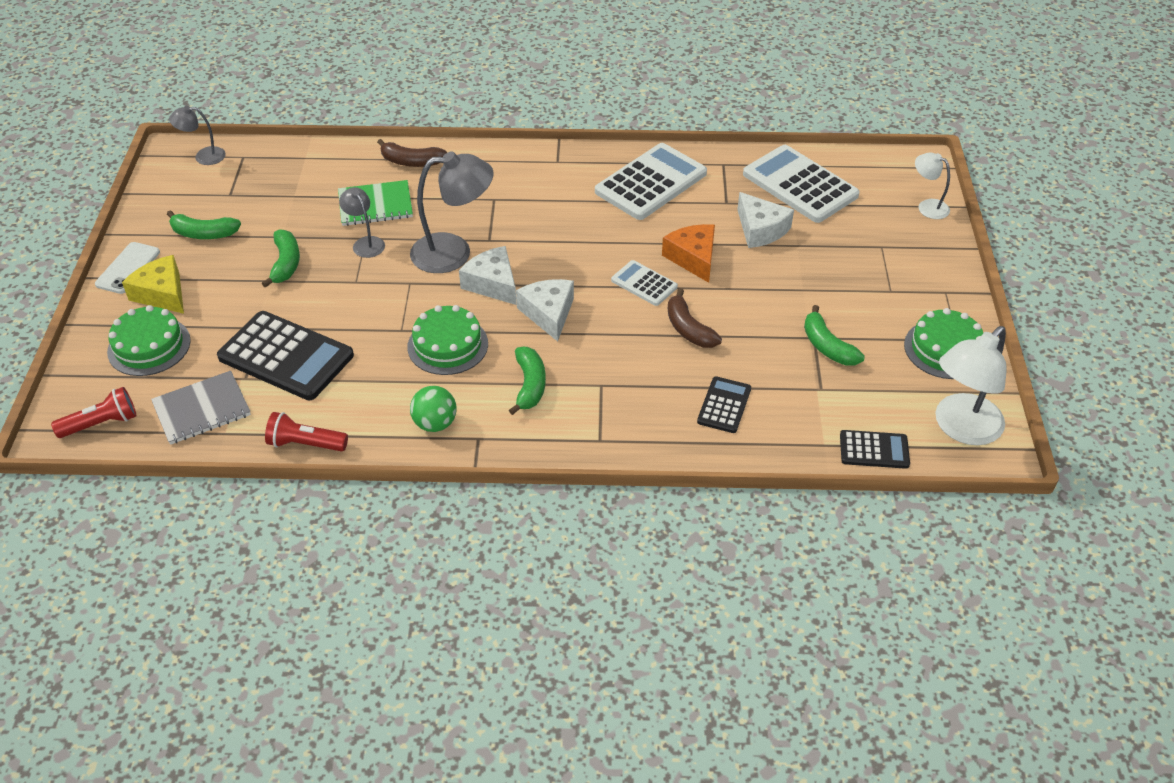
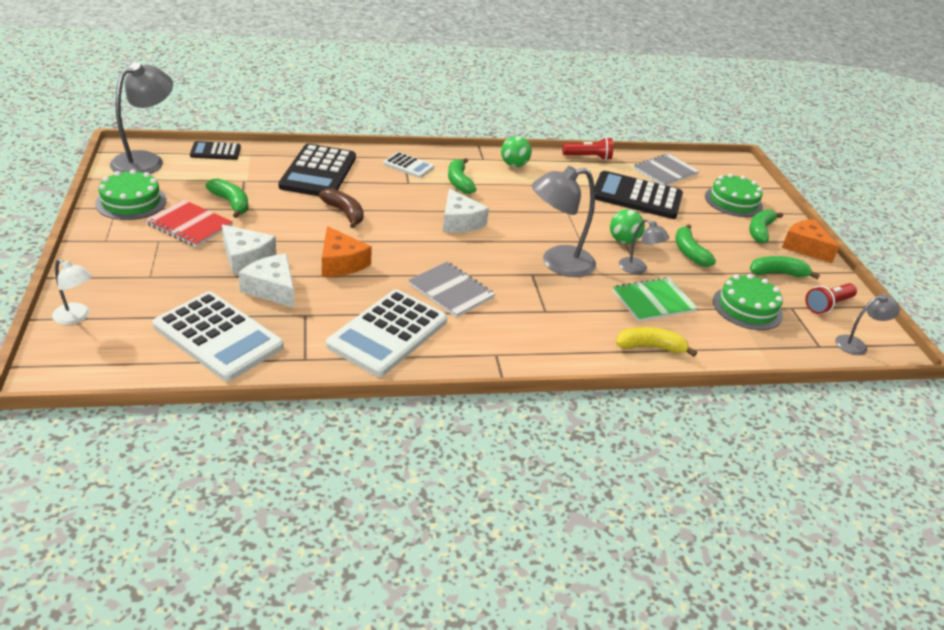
camera: 165 degrees right, 10 degrees down
red flashlight [51,387,137,438] -> red flashlight moved to [805,283,857,314]
white phone [95,242,160,294] -> orange cheese [782,219,839,263]
yellow cheese [122,255,184,314] -> green banana [749,209,783,243]
brown banana [377,139,447,167] -> yellow banana [616,327,697,357]
green cake [407,305,488,375] -> green cake moved to [713,274,783,330]
white cheese [459,246,517,305] -> white cheese moved to [222,225,276,275]
white calculator [611,260,678,306] -> white calculator moved to [383,152,434,178]
black calculator [697,376,751,433] -> black calculator [279,144,356,196], size x1.91
white lamp [935,326,1007,445] -> grey lamp [110,62,173,174]
none -> red notebook [145,200,233,247]
none -> grey notebook [408,262,495,318]
none -> green ball [610,209,645,244]

